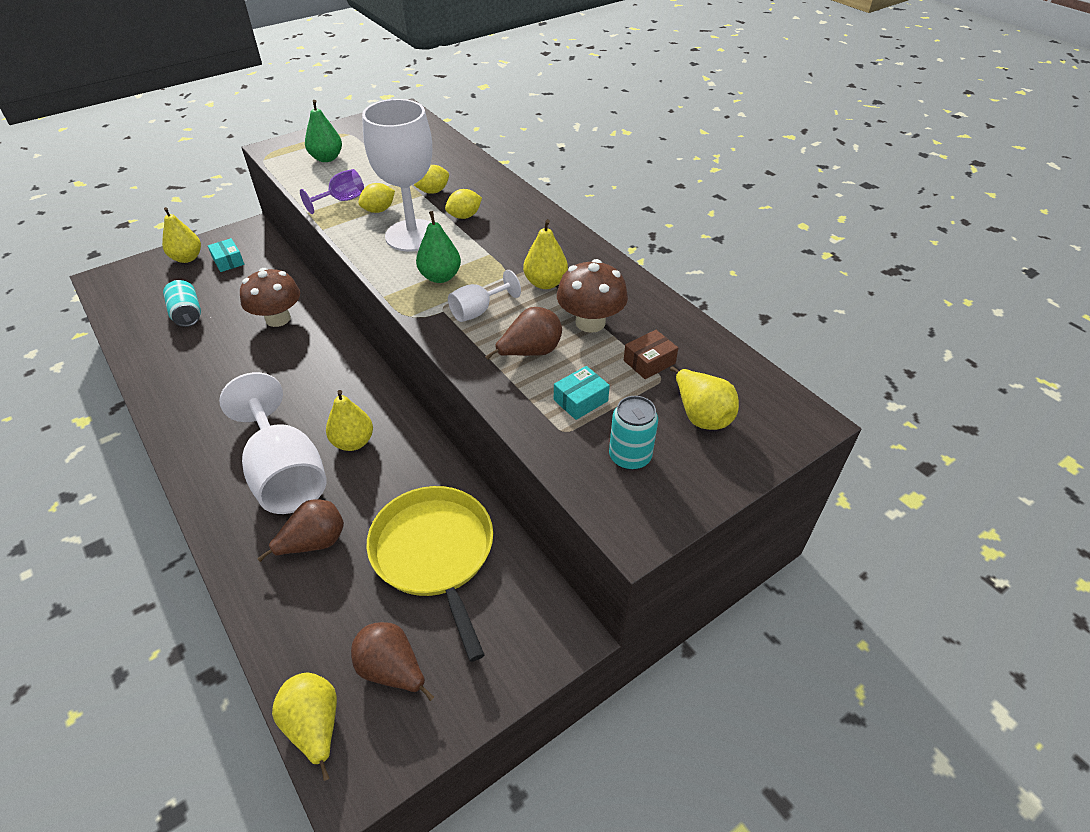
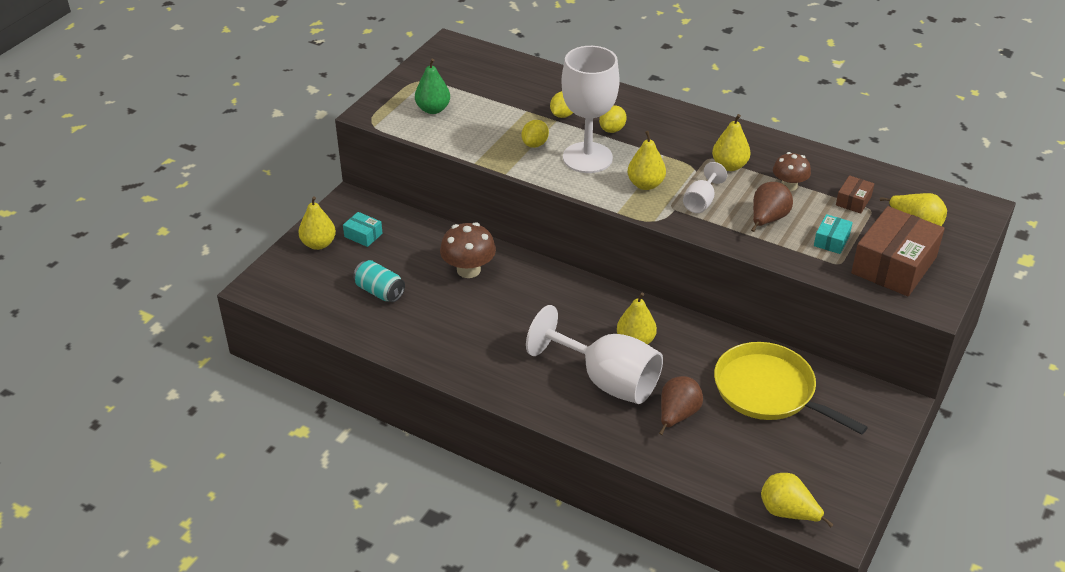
camera: 25 degrees left, 5 degrees down
purple goblet [300,169,364,214] -> none
brown pear [351,622,434,701] -> none
green pear [416,211,461,283] -> yellow pear [627,131,666,190]
brown mushroom [557,259,628,333] -> brown mushroom [773,152,811,191], size x0.66
turquoise can [609,396,658,471] -> brown box [851,206,945,296]

